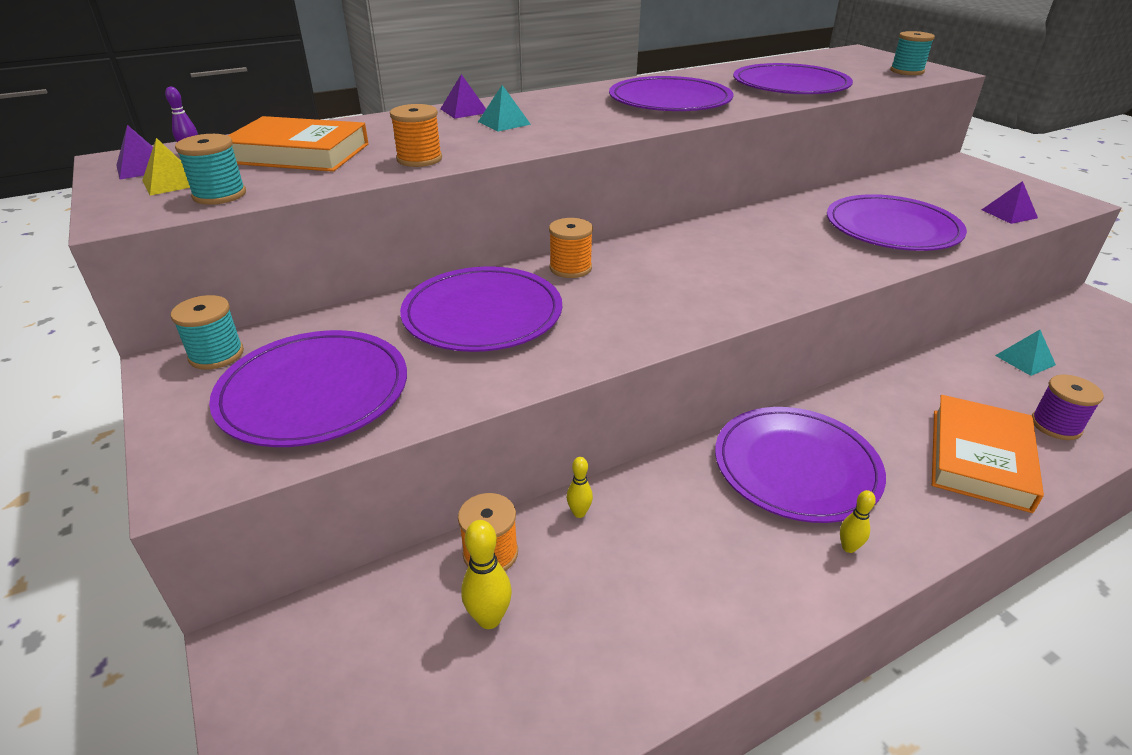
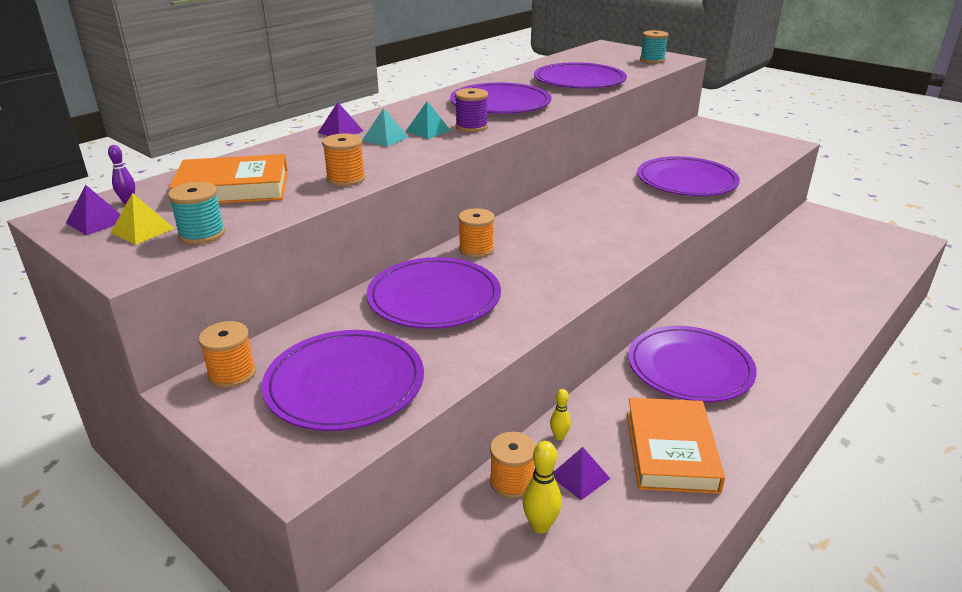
camera: 20 degrees left, 5 degrees down
turquoise spool [171,295,244,370] -> orange spool [199,321,256,388]
yellow bowling pin [840,490,876,553] -> none
orange book [932,395,1044,513] -> orange book moved to [627,398,725,494]
purple pyramid [982,181,1038,224] -> purple pyramid moved to [554,447,611,500]
turquoise pyramid [995,330,1056,376] -> turquoise pyramid moved to [406,101,451,139]
purple spool [1032,375,1104,440] -> purple spool moved to [455,88,488,132]

